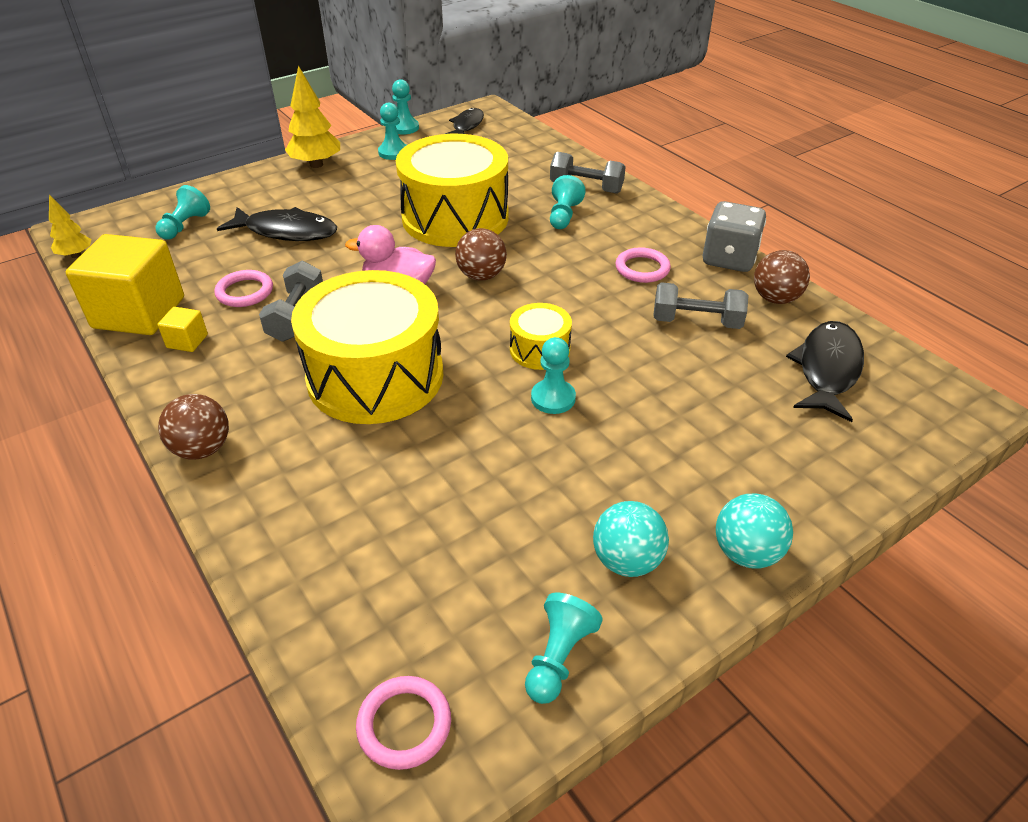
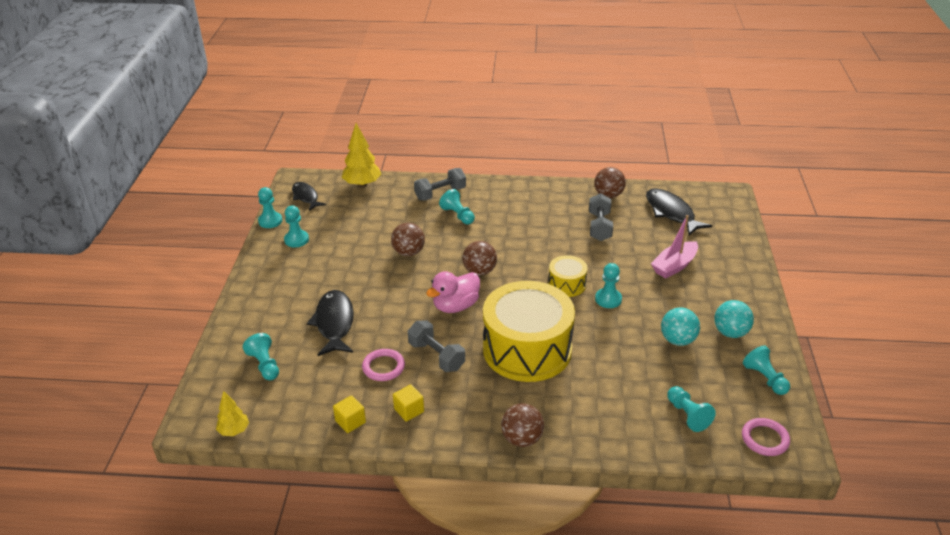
camera: 50 degrees left, 5 degrees down
yellow cube [66,234,184,335] -> yellow cube [333,395,366,433], size x0.43
black fish [217,207,337,241] -> black fish turned 60 degrees counterclockwise [307,290,354,356]
yellow tree [285,65,340,168] -> yellow tree moved to [342,123,381,187]
yellow drum [396,134,508,247] -> brown ball [391,223,425,256]
pink ring [615,247,671,283] -> none
grey dumbbell [653,282,748,329] -> grey dumbbell turned 45 degrees counterclockwise [589,193,613,241]
grey dice [703,201,766,272] -> none
turquoise ball [716,494,793,569] -> turquoise ball moved to [661,307,700,346]
none -> pink boat [651,215,698,278]
none -> turquoise pawn [667,386,716,432]

